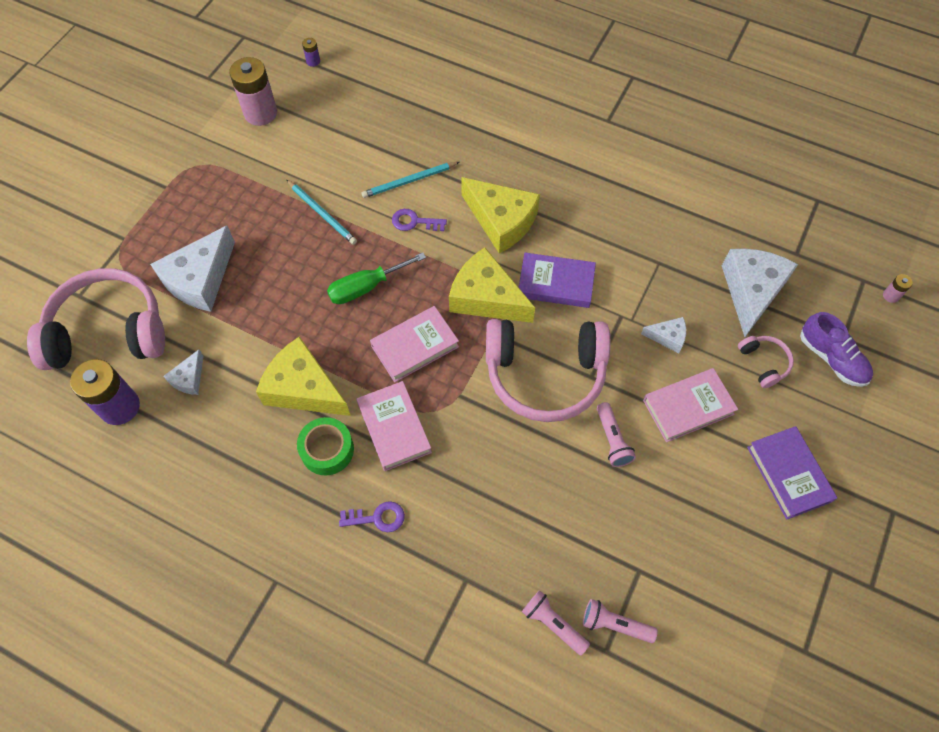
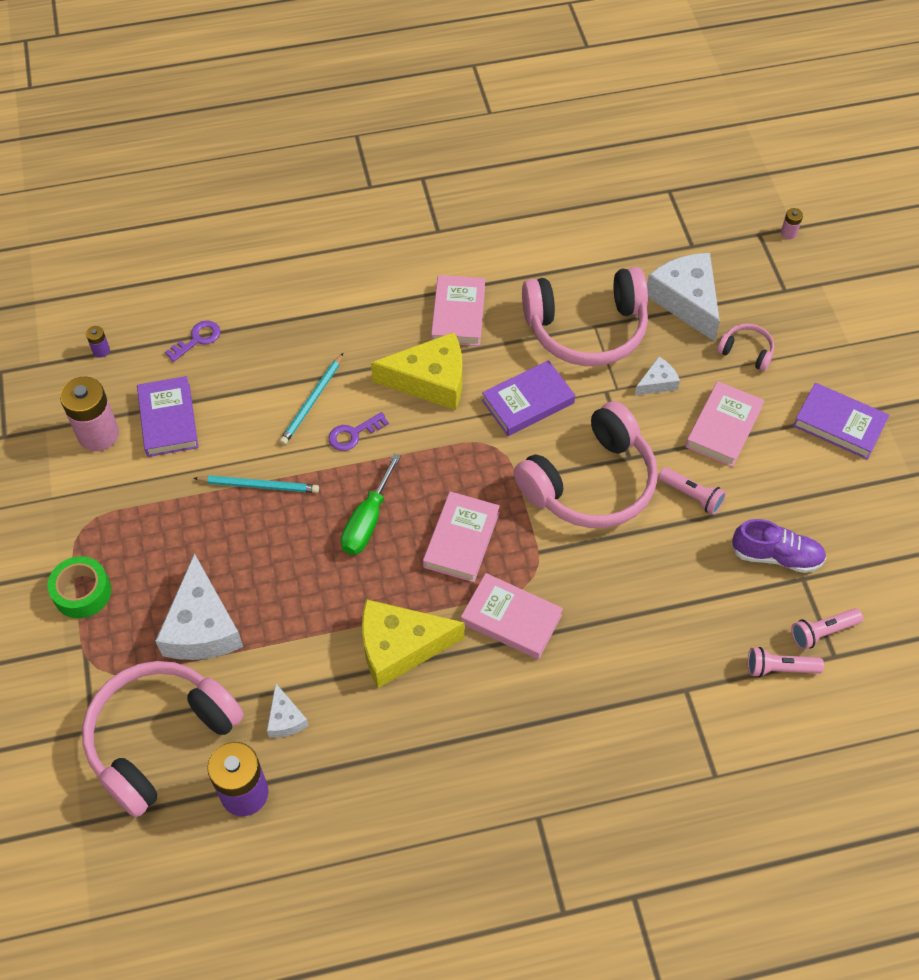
camera: 40 degrees left, 5 degrees down
green tape [297,417,354,475] -> green tape moved to [47,556,111,618]
purple key [339,501,405,532] -> purple key moved to [165,320,220,362]
yellow cheese [449,247,535,323] -> none
purple shoe [800,312,873,387] -> purple shoe moved to [731,519,826,573]
none -> purple book [137,376,198,457]
none -> pink book [431,275,485,346]
none -> pink headphones [522,267,648,366]

